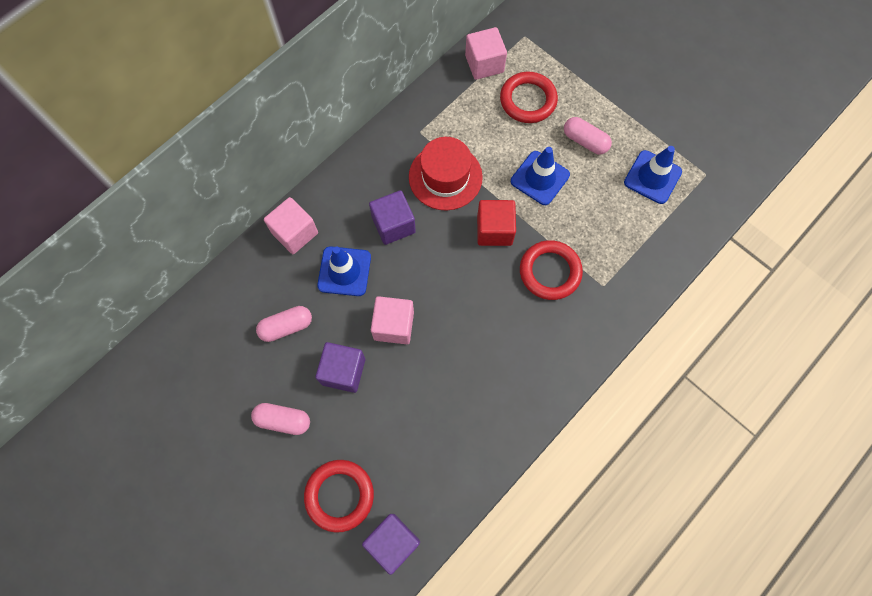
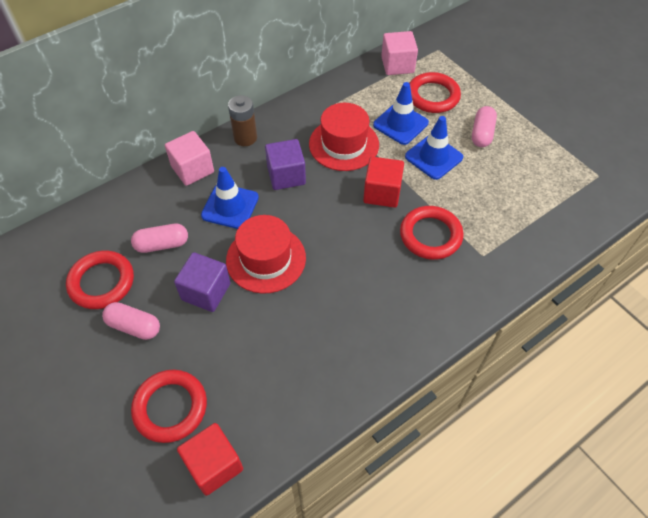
camera: 10 degrees right, 15 degrees down
purple cube [362,514,420,575] -> red cube [177,423,243,496]
pink cube [371,296,414,344] -> red hat [226,215,306,294]
pink capsule [564,117,612,155] -> pink capsule turned 60 degrees clockwise [472,106,497,147]
blue traffic cone [624,146,682,204] -> blue traffic cone moved to [373,82,429,145]
none -> red ring [66,250,134,309]
none -> brown battery [228,95,257,146]

